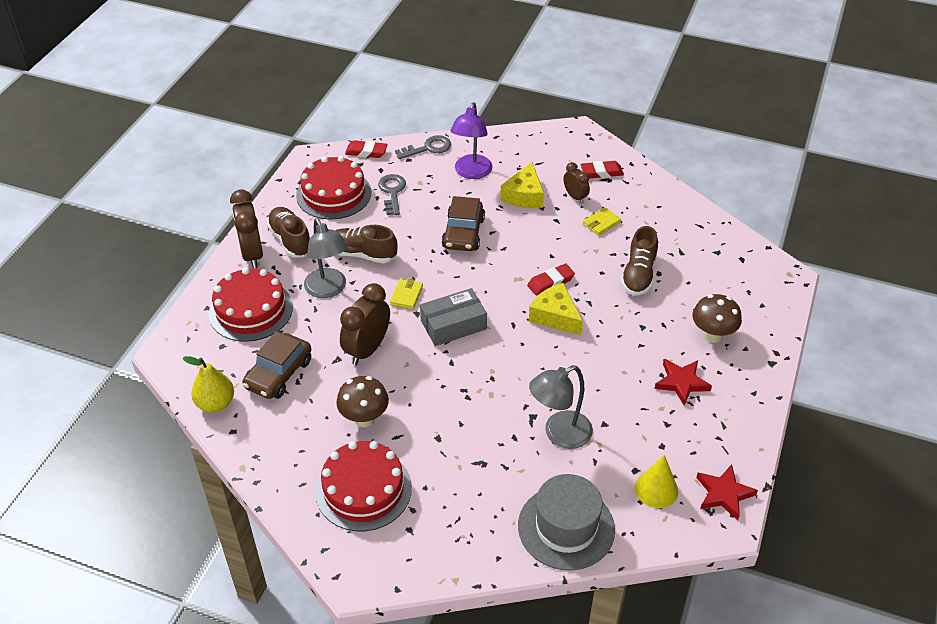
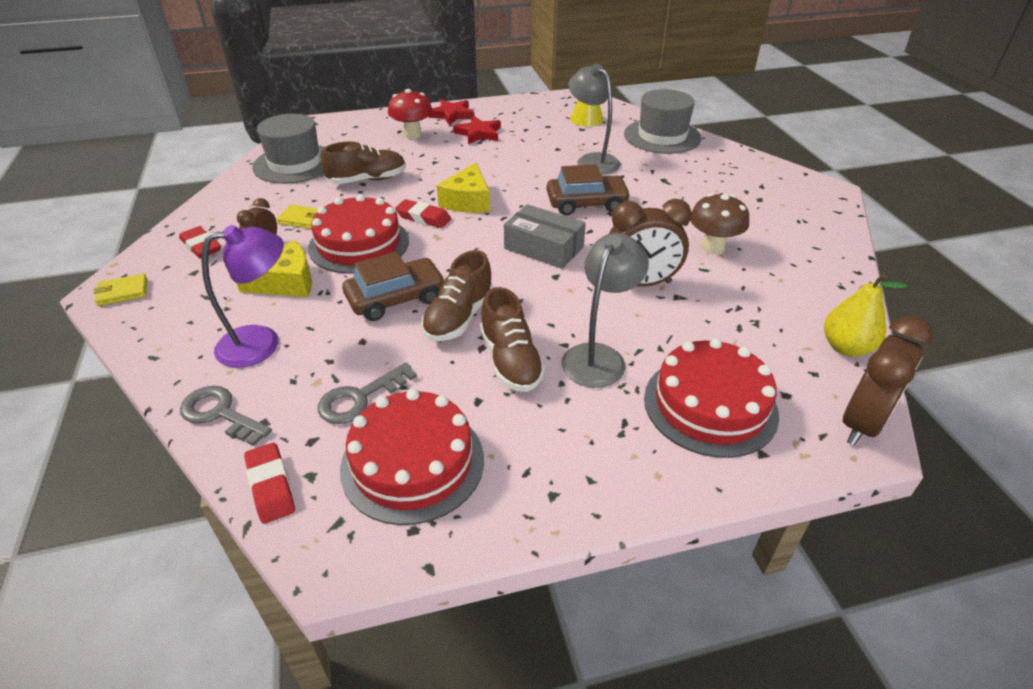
camera: 125 degrees left, 5 degrees down
brown clock [230,190,263,269] -> brown clock moved to [843,316,933,446]
brown car [242,331,311,399] -> brown car moved to [547,164,631,215]
brown shoe [267,207,310,258] -> brown shoe moved to [421,250,493,341]
red cake [315,441,412,531] -> red cake moved to [308,194,409,274]
yellow wallet [390,279,423,309] -> yellow wallet moved to [93,273,147,306]
grey lamp [529,365,593,449] -> grey lamp turned 150 degrees counterclockwise [568,64,621,175]
brown mushroom [693,294,742,343] -> red mushroom [388,89,433,139]
red star [696,465,758,520] -> red star moved to [428,99,475,125]
none -> grey hat [252,114,324,184]

